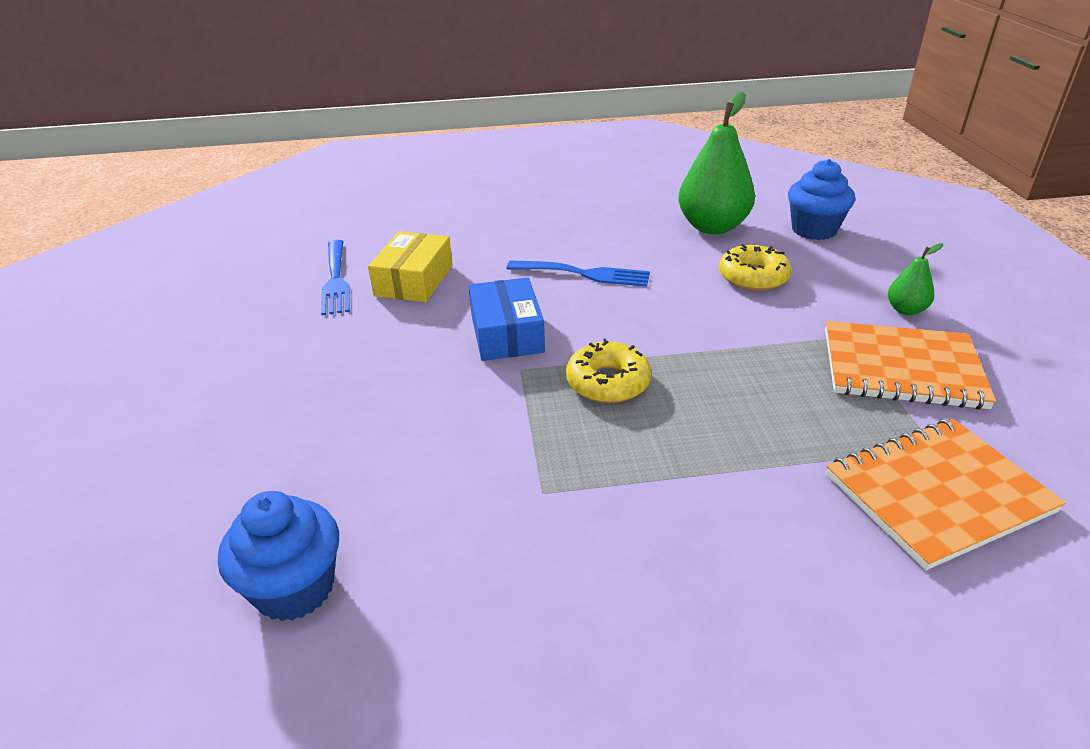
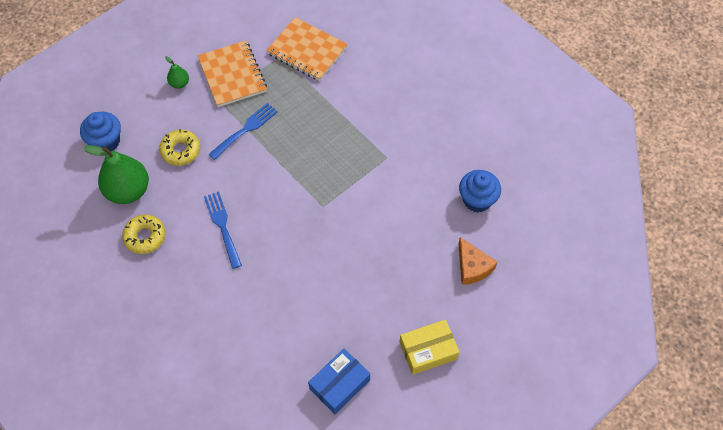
camera: 125 degrees left, 25 degrees up
blue fork [321,240,350,316] -> blue fork moved to [208,103,278,160]
yellow box [368,231,453,302] -> yellow box moved to [399,319,460,375]
blue box [469,277,545,361] -> blue box moved to [308,349,370,414]
yellow donut [566,339,651,403] -> yellow donut moved to [122,215,166,254]
none -> orange cheese [458,237,497,285]

